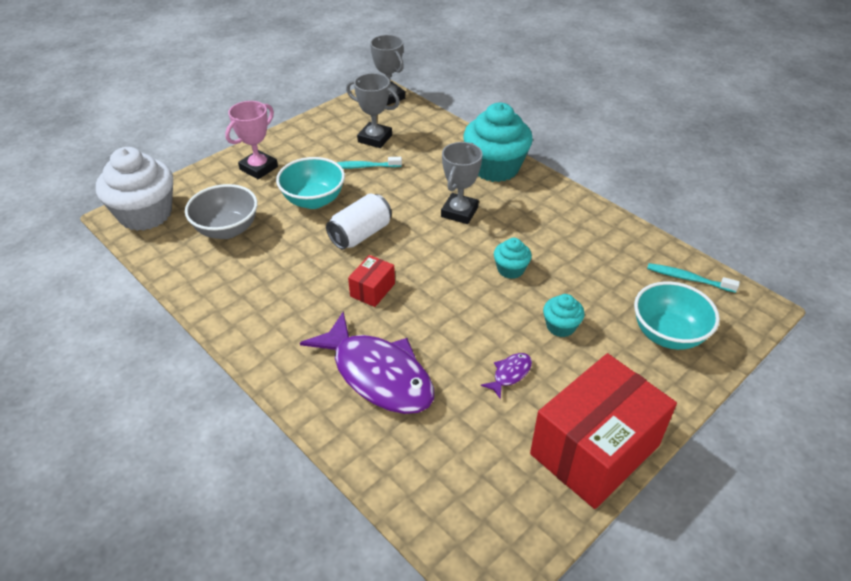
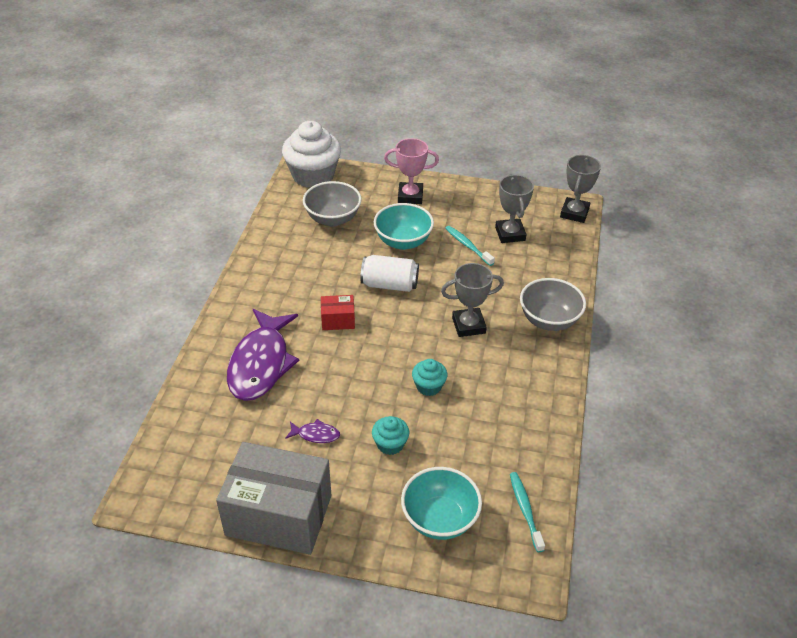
camera: 55 degrees right, 0 degrees up
turquoise cupcake [463,103,533,182] -> grey bowl [520,278,586,331]
red box [530,353,677,509] -> grey box [216,442,331,555]

